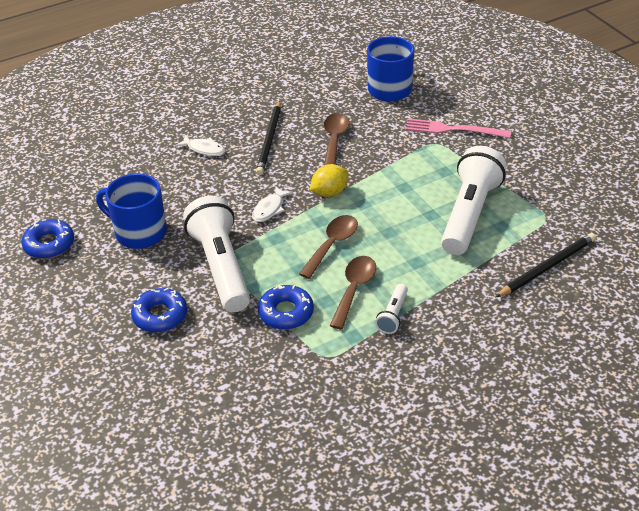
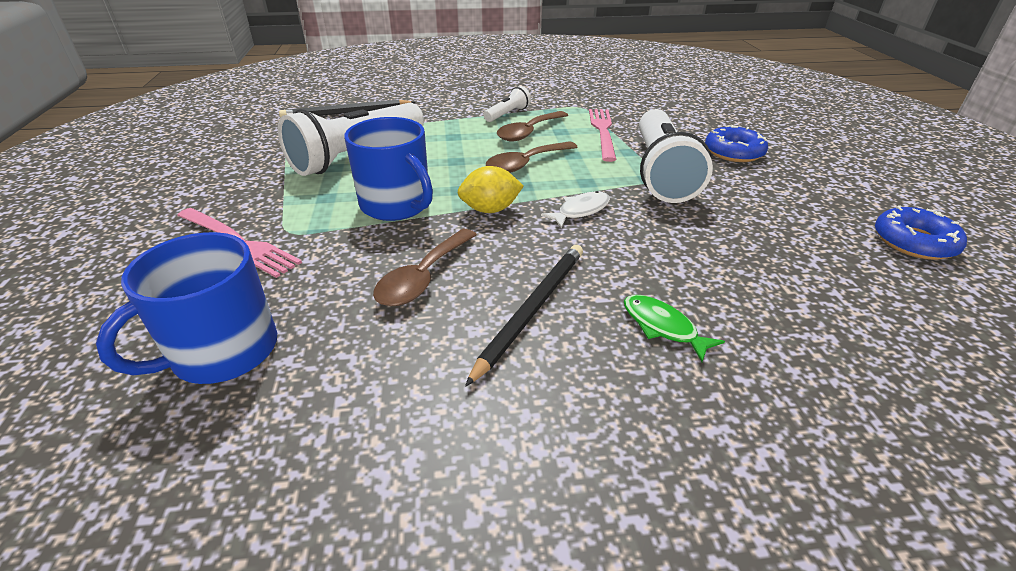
camera: 160 degrees left, 5 degrees down
blue mug [96,173,167,249] -> blue mug moved to [344,117,433,221]
white fish [175,135,225,156] -> green fish [624,295,725,362]
blue donut [258,285,314,330] -> pink fork [589,109,617,162]

